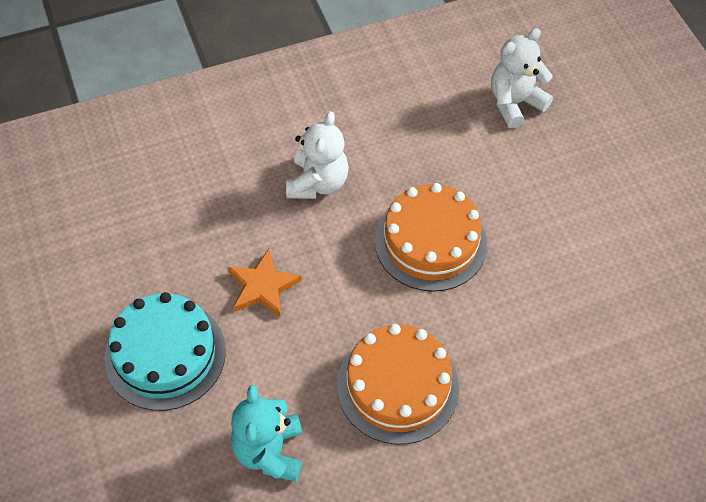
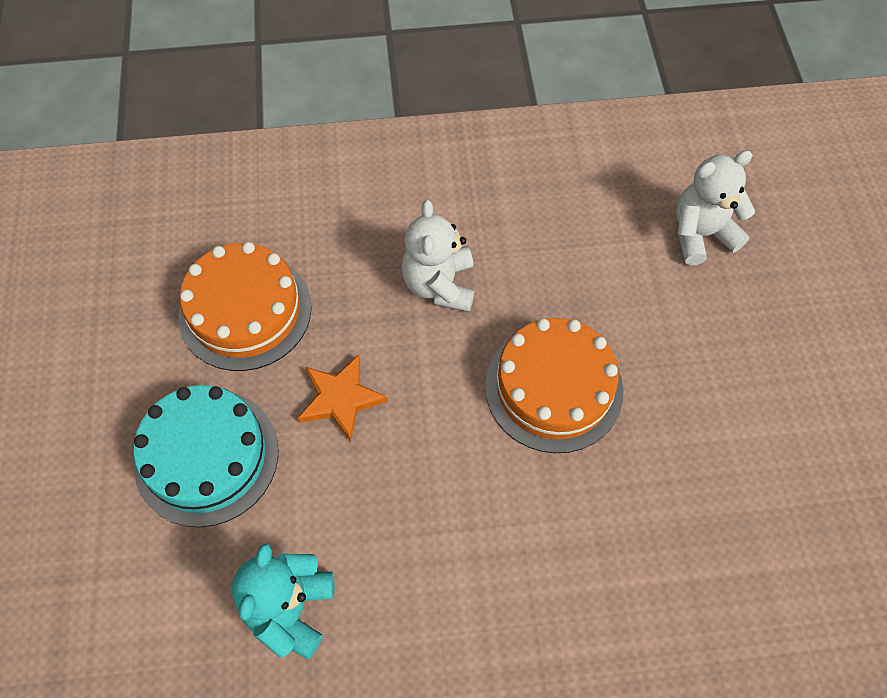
camera: 15 degrees right, 5 degrees up
white teddy bear [286,111,349,199] -> white teddy bear turned 150 degrees clockwise [401,200,474,312]
orange cake [337,324,459,445] -> orange cake moved to [178,242,312,371]

